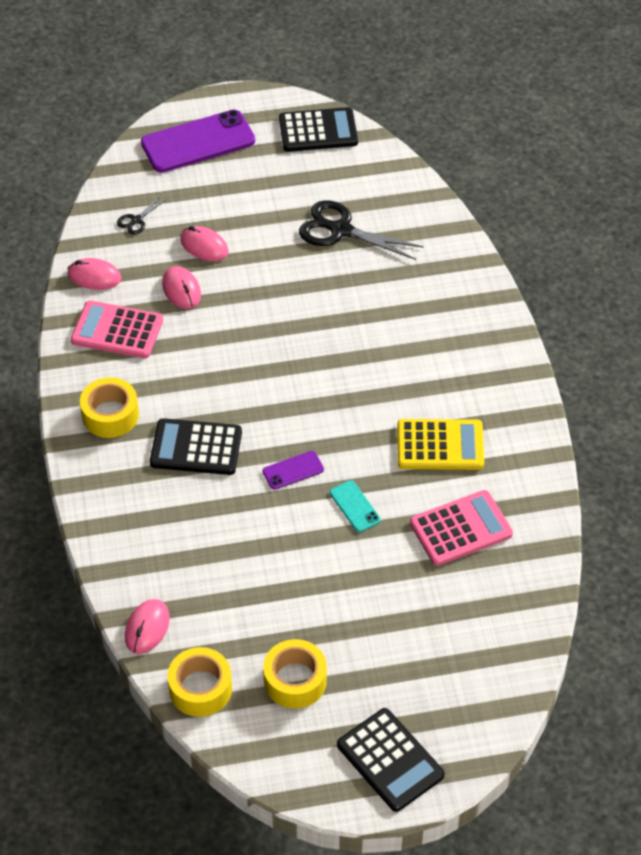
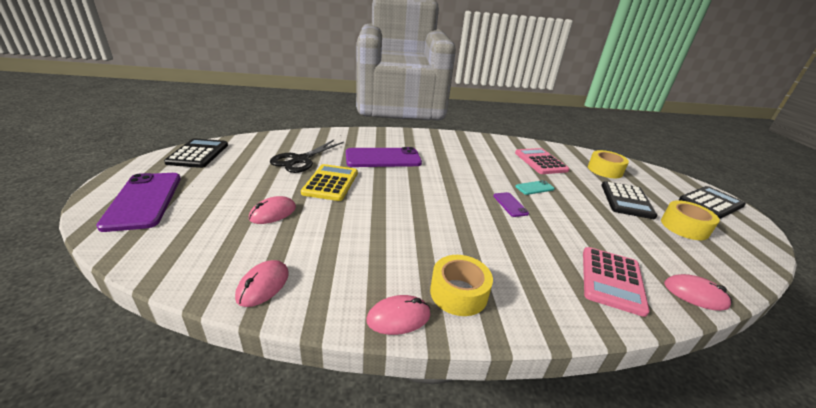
camera: 85 degrees left, 20 degrees down
pink calculator [71,301,163,358] -> pink calculator moved to [583,247,650,317]
black scissors [117,195,167,235] -> none
black calculator [150,418,242,475] -> black calculator moved to [601,181,657,219]
pink mouse [162,266,201,309] -> pink mouse moved to [366,295,431,335]
yellow tape [167,647,232,717] -> yellow tape moved to [588,150,629,178]
yellow calculator [397,419,484,470] -> yellow calculator moved to [301,164,358,201]
none -> purple phone [346,147,422,167]

